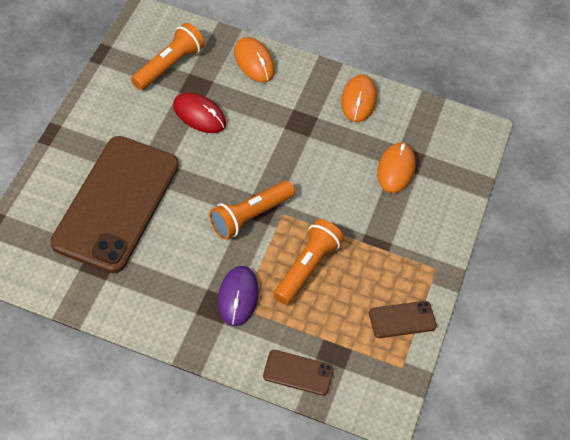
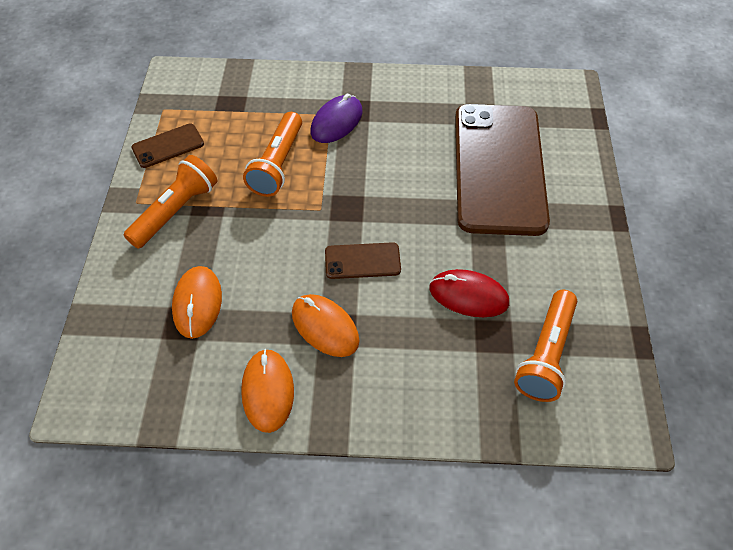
camera: 170 degrees right, 0 degrees up
orange flashlight [209,180,295,240] -> orange flashlight moved to [124,155,217,249]
purple mouse [218,266,259,326] -> purple mouse turned 45 degrees clockwise [311,94,363,143]
orange mouse [234,37,275,83] -> orange mouse moved to [292,294,359,357]
brown phone [263,350,334,396] -> brown phone moved to [325,242,401,279]

